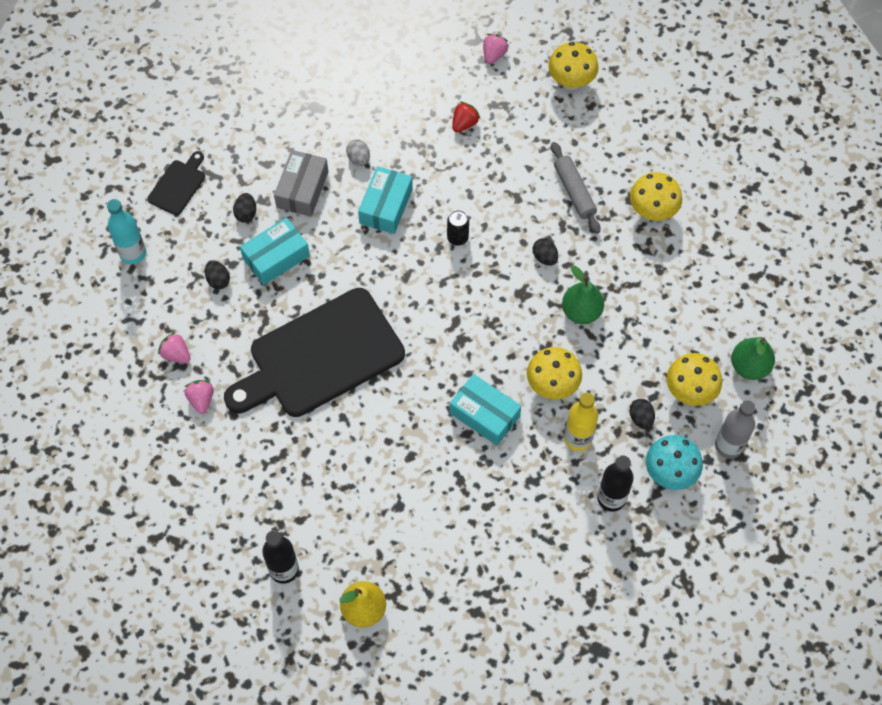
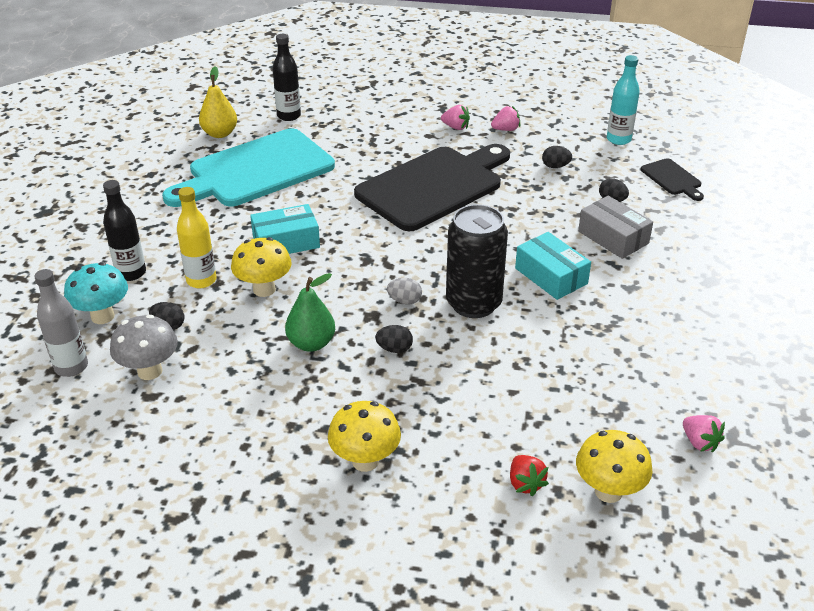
camera: 125 degrees right, 25 degrees down
black cutting board [224,288,405,417] -> black cutting board turned 45 degrees clockwise [354,144,510,231]
turquoise box [240,217,310,285] -> none
grey egg [346,139,370,166] -> grey egg moved to [387,278,422,305]
black can [447,210,469,246] -> black can [446,204,508,318], size x2.25
red strawberry [452,102,480,132] -> red strawberry moved to [510,455,549,496]
grey rolling pin [551,142,600,234] -> none
yellow mushroom [667,353,722,406] -> grey mushroom [110,315,178,380]
green pear [731,337,775,380] -> none
none -> turquoise cutting board [162,128,335,207]

